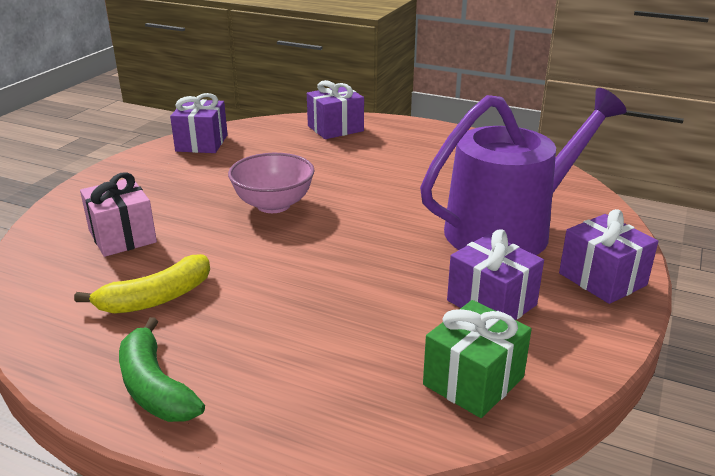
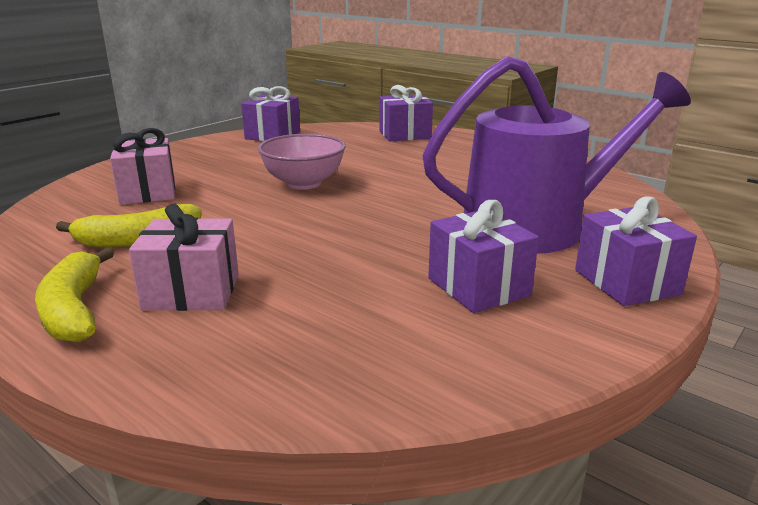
camera: 15 degrees right, 5 degrees down
green banana [119,317,205,422] -> yellow banana [35,247,114,342]
green gift [423,300,532,418] -> none
none -> pink gift [129,204,239,311]

